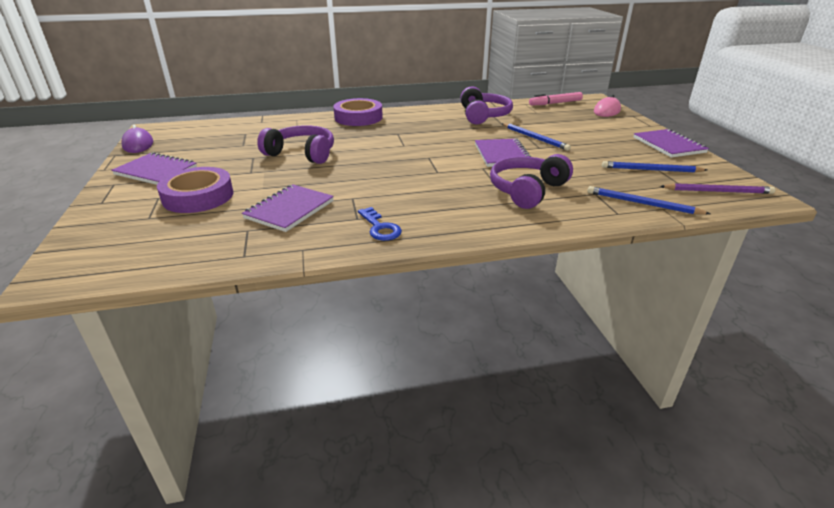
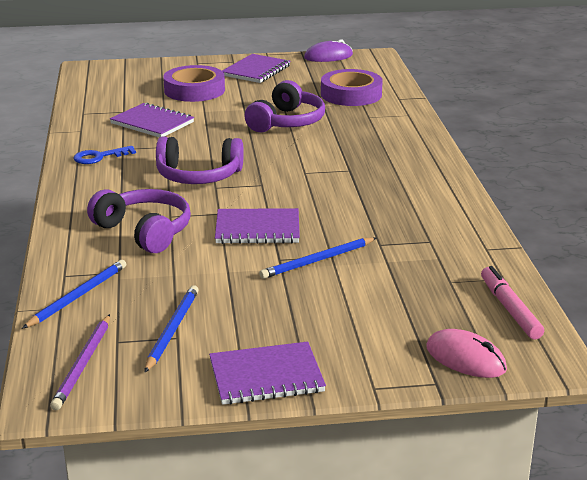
camera: 95 degrees right, 5 degrees down
purple tape [333,98,383,126] -> purple tape moved to [321,69,383,106]
purple headphones [460,86,513,125] -> purple headphones moved to [156,137,244,184]

